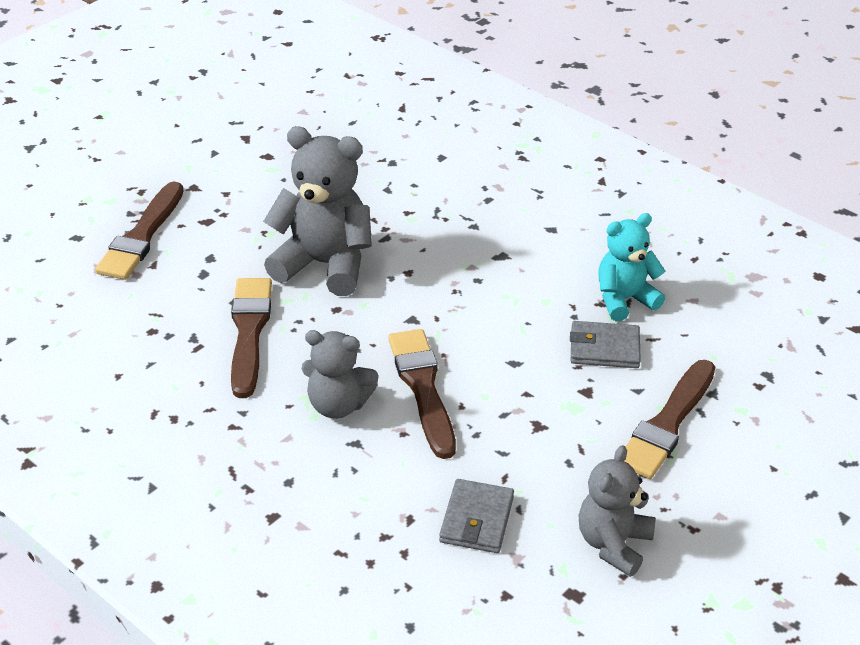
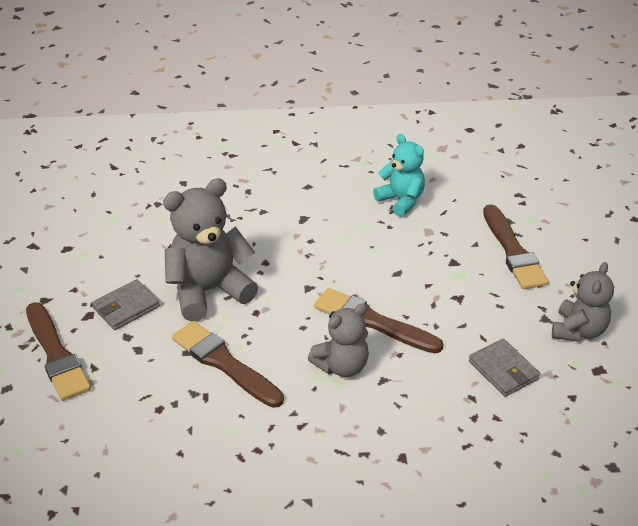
camera: 45 degrees left, 0 degrees up
grey wallet [570,321,641,368] -> grey wallet moved to [92,279,160,330]
grey teddy bear [578,445,656,577] -> grey teddy bear turned 135 degrees counterclockwise [552,262,614,341]
turquoise teddy bear [599,213,665,321] -> turquoise teddy bear turned 120 degrees clockwise [373,134,425,217]

